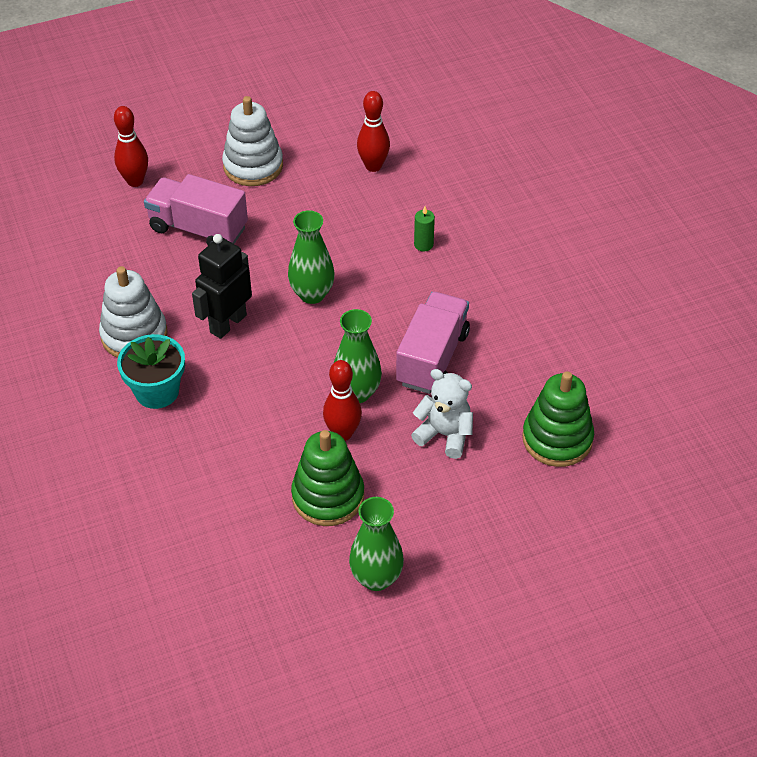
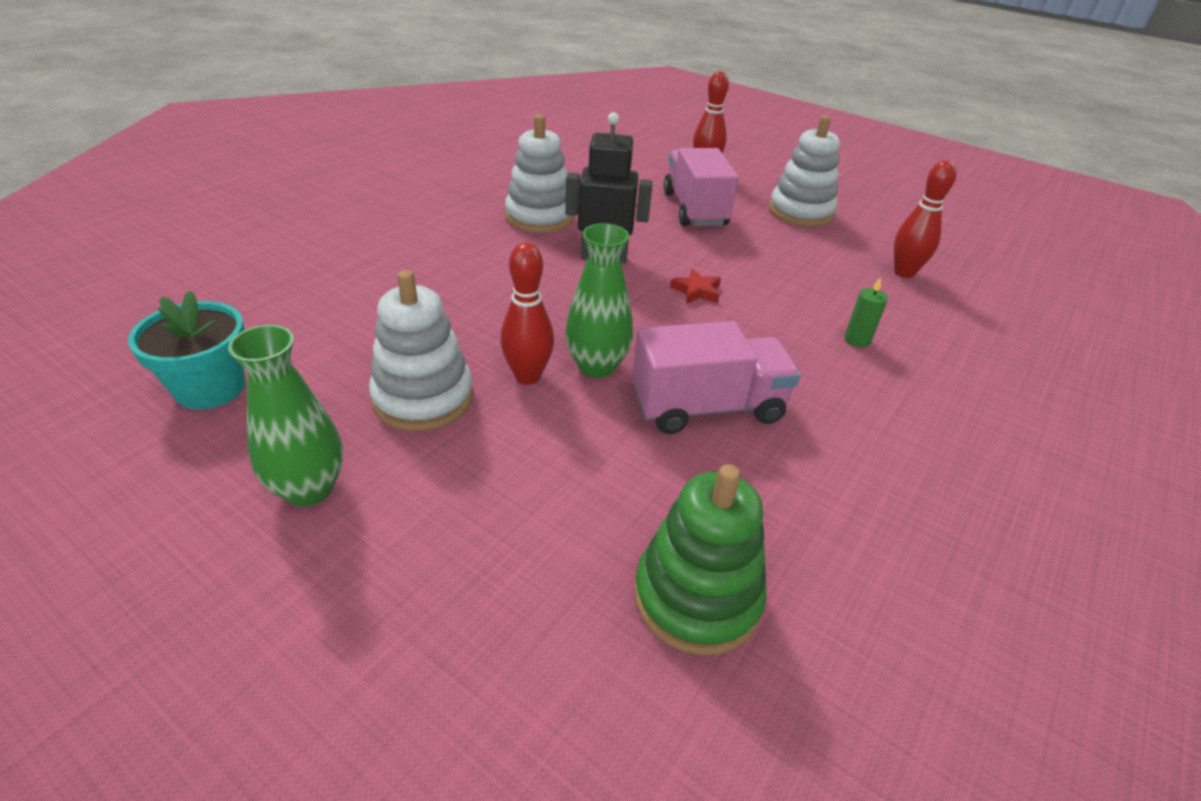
camera: 55 degrees right, 10 degrees down
turquoise flower pot [117,334,185,409] -> turquoise flower pot moved to [128,290,245,410]
green vase [288,210,335,304] -> red star [670,269,721,304]
green stacking toy [291,430,364,526] -> white stacking toy [369,270,474,431]
white teddy bear [411,369,473,459] -> none

